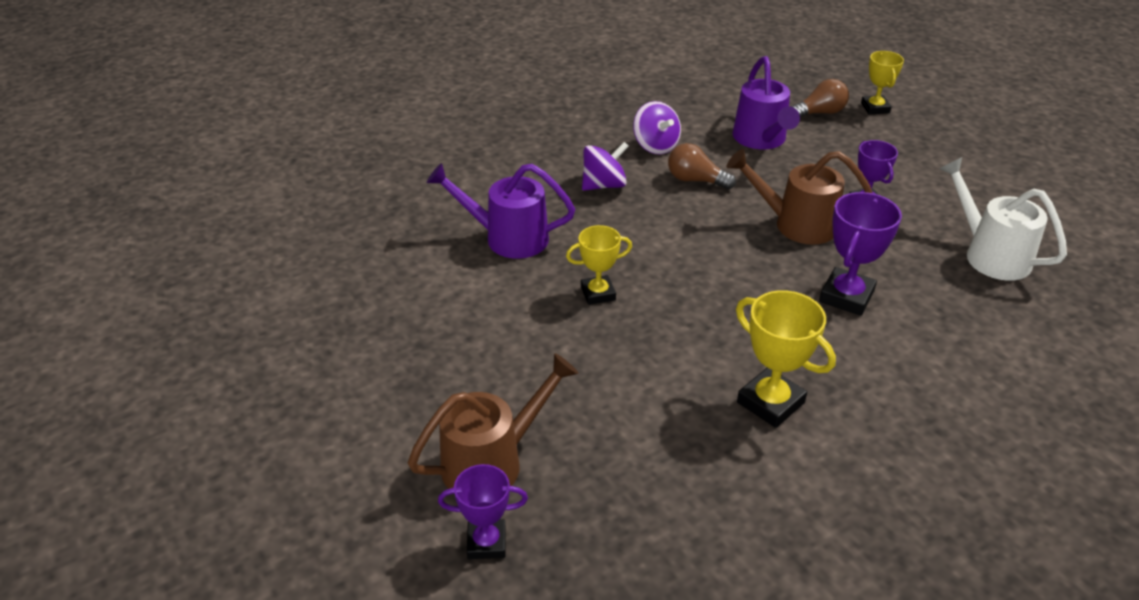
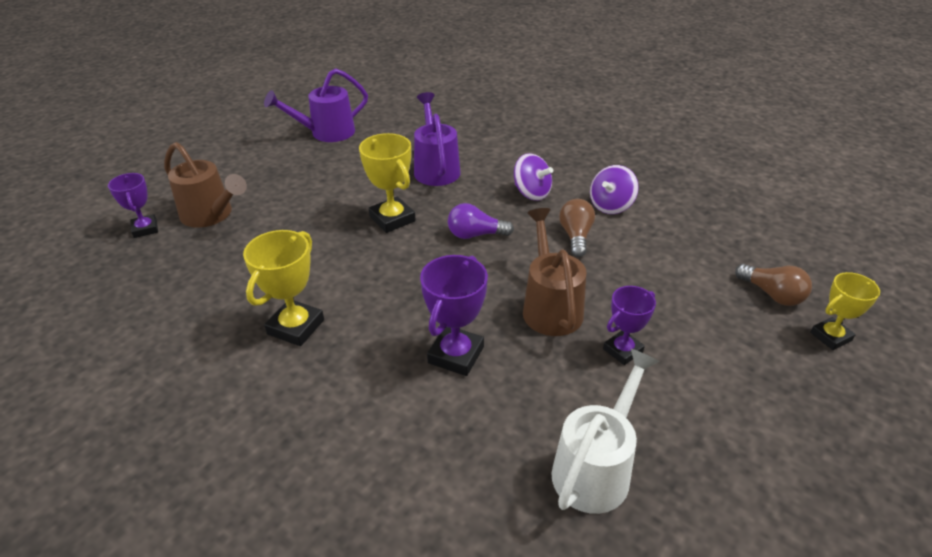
camera: 70 degrees right, 0 degrees up
yellow trophy [566,225,632,305] -> yellow trophy [359,133,416,233], size x1.50
purple watering can [732,56,800,149] -> purple watering can moved to [264,68,368,142]
purple trophy [819,192,902,316] -> purple trophy turned 75 degrees counterclockwise [420,255,488,376]
none -> purple light bulb [448,203,514,239]

